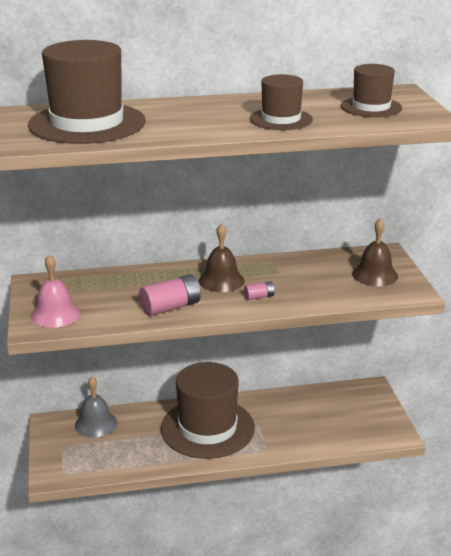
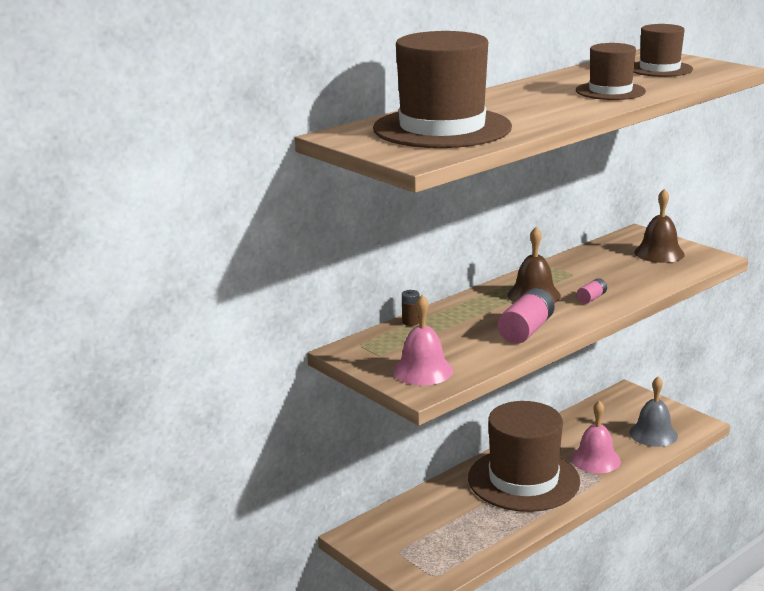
camera: 30 degrees left, 5 degrees down
grey bell [75,377,117,438] -> grey bell moved to [629,376,678,447]
none -> brown battery [402,290,419,326]
none -> pink bell [571,401,621,473]

